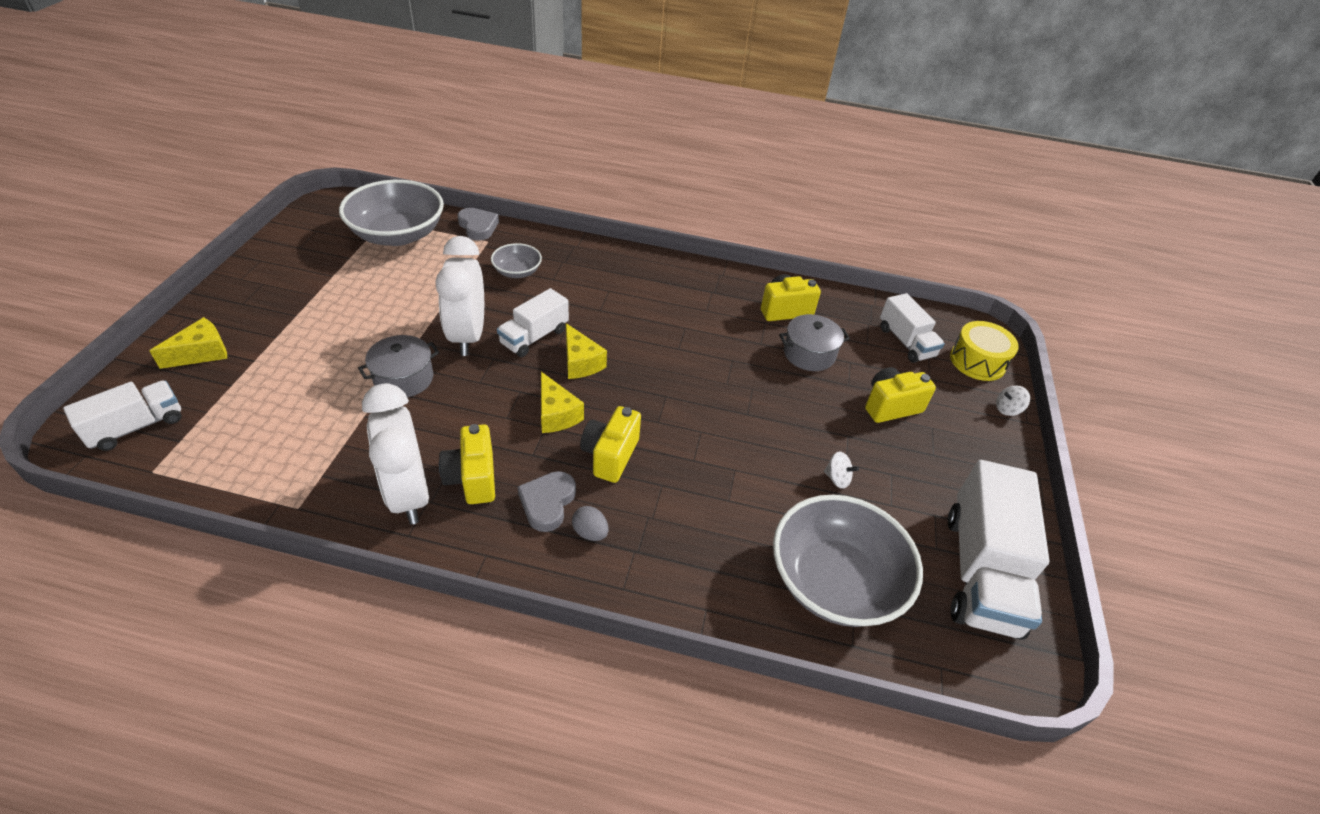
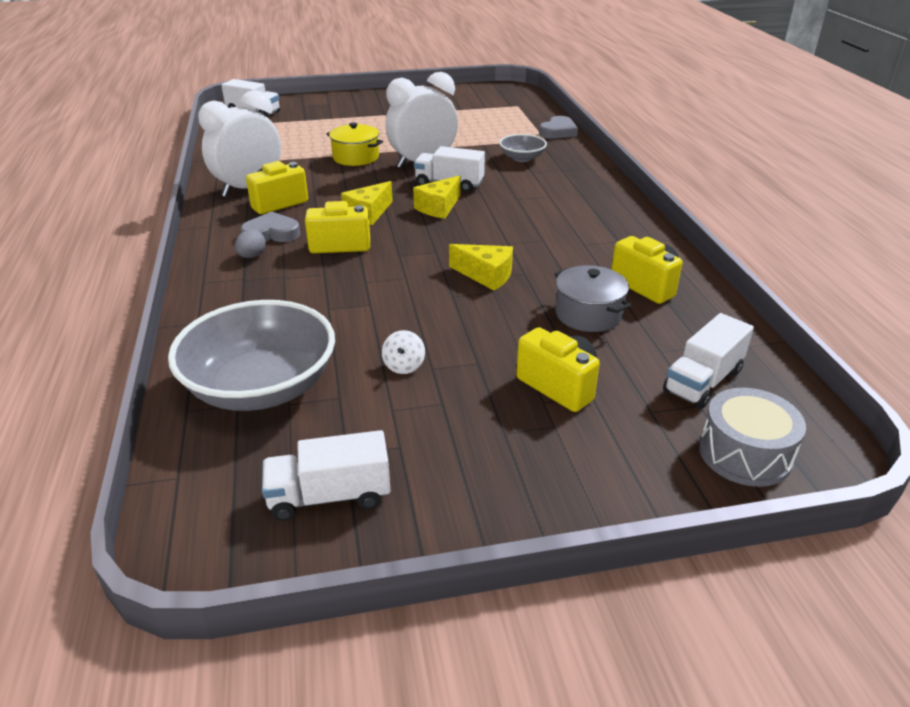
camera: 70 degrees right, 10 degrees down
yellow cheese [149,317,227,369] -> yellow cheese moved to [449,244,513,290]
grey bowl [339,180,444,246] -> none
grey pot [358,335,439,397] -> yellow pot [326,123,383,166]
white truck [948,460,1050,640] -> white truck [262,430,391,521], size x0.58
yellow drum [950,321,1019,381] -> grey drum [699,388,806,487]
white spinning top [996,386,1030,416] -> none

